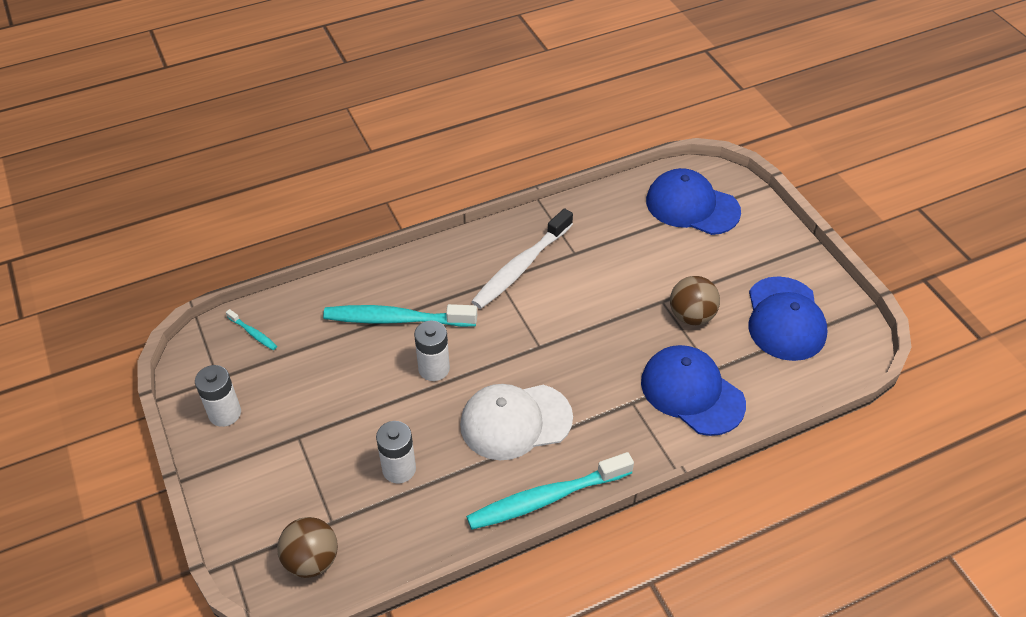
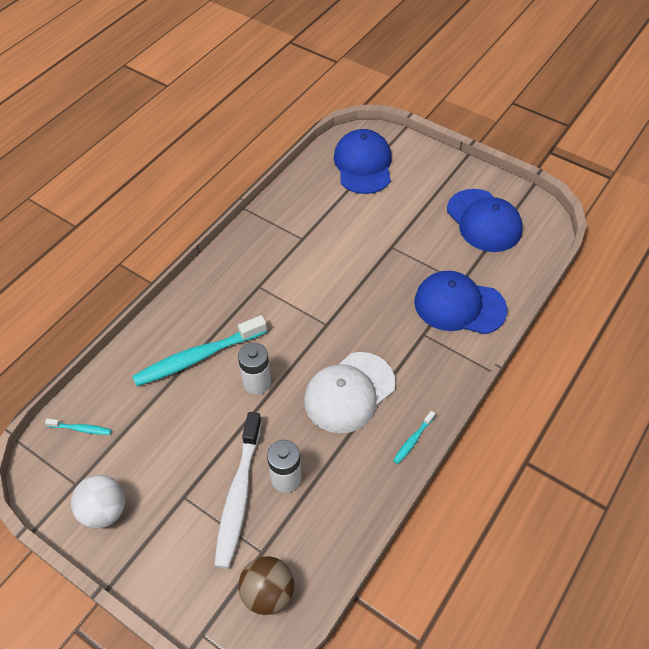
camera: 30 degrees left, 5 degrees up
white battery [195,365,241,427] -> white ball [71,475,125,529]
turquoise toothbrush [466,452,634,530] -> turquoise toothbrush [393,411,435,464], size x0.44
white toothbrush [471,208,573,309] -> white toothbrush moved to [214,412,262,569]
blue cap [646,168,741,235] -> blue cap turned 90 degrees clockwise [334,129,392,194]
brown ball [670,276,720,325] -> none

